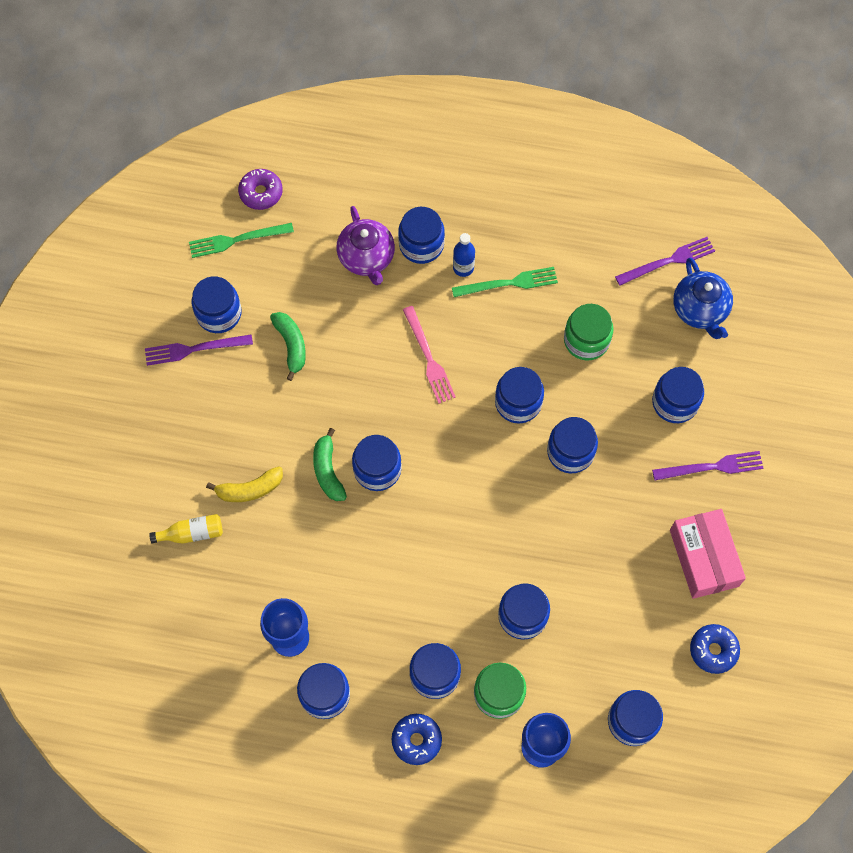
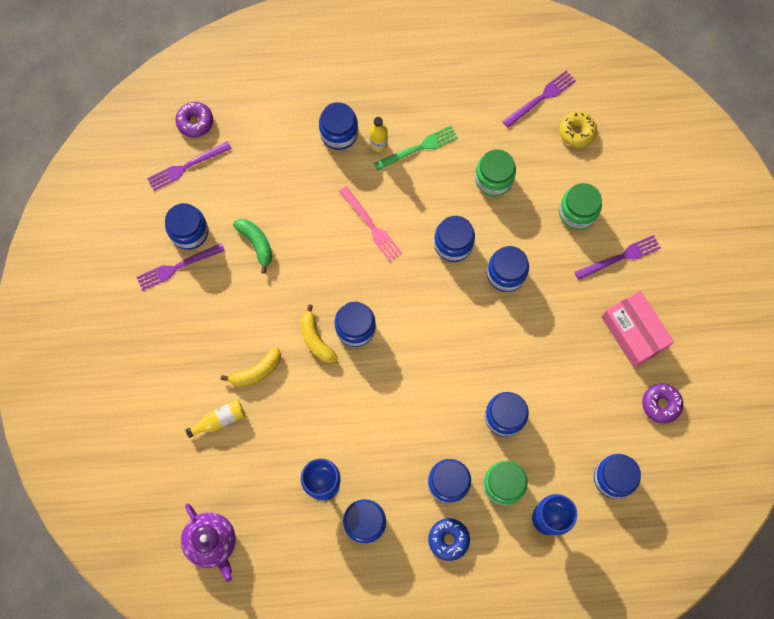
camera: 15 degrees left, 5 degrees up
green fork [189,223,294,258] -> purple fork [147,141,232,191]
green banana [313,428,347,501] -> yellow banana [300,304,338,363]
purple teapot [336,206,395,285] -> purple teapot moved to [181,503,236,582]
blue bottle [453,233,475,277] -> yellow bottle [369,117,388,152]
blue jar [652,367,704,423] -> green jar [559,183,602,230]
blue teapot [673,257,733,339] -> yellow donut [559,112,597,148]
blue donut [690,624,740,674] -> purple donut [642,383,683,424]

